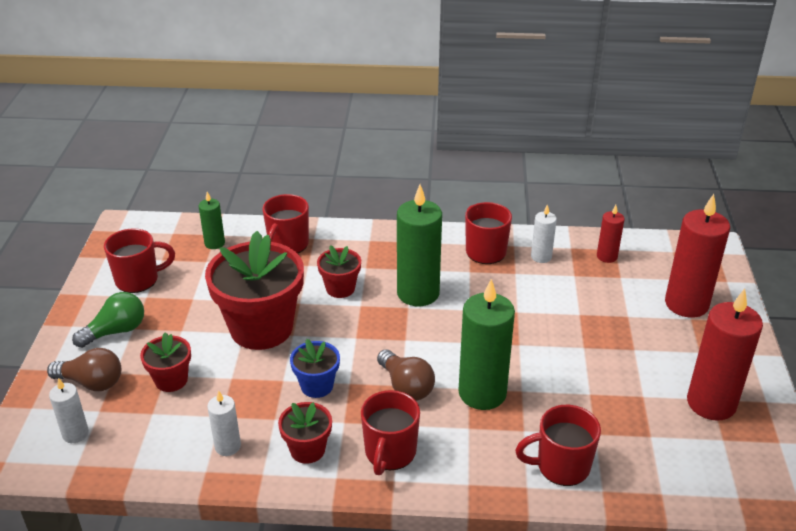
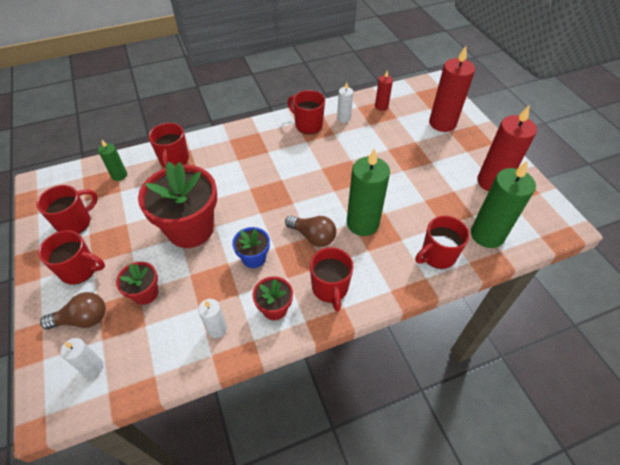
camera: 25 degrees left, 15 degrees up
green light bulb [72,292,144,348] -> red mug [38,230,105,285]
red flower pot [317,245,361,298] -> none
green candle [397,185,442,306] -> green candle moved to [471,160,536,248]

